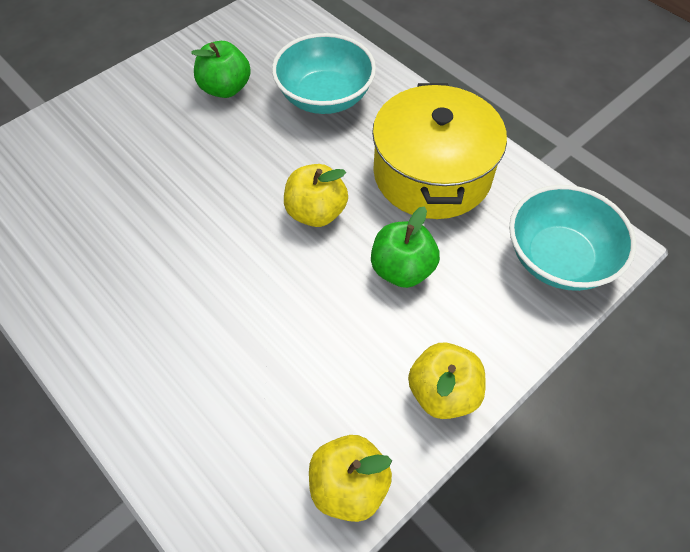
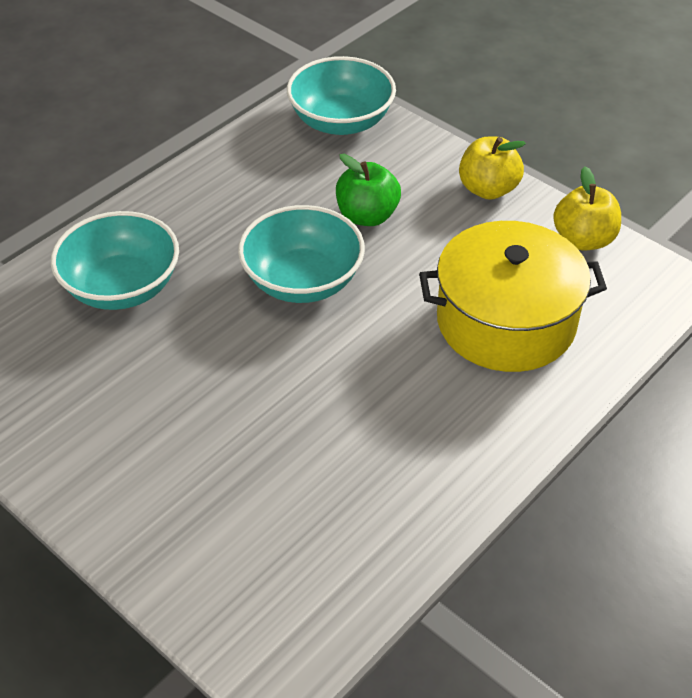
camera: 95 degrees left, 10 degrees down
green apple [191,41,251,98] -> none
yellow apple [284,164,348,227] -> turquoise bowl [238,205,365,303]
yellow pot [372,83,507,219] -> yellow pot moved to [419,221,607,372]

